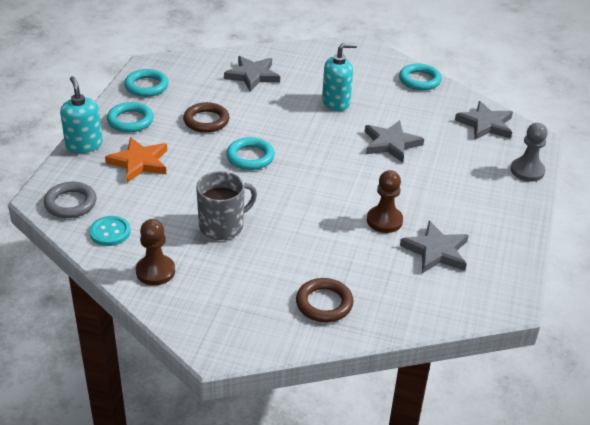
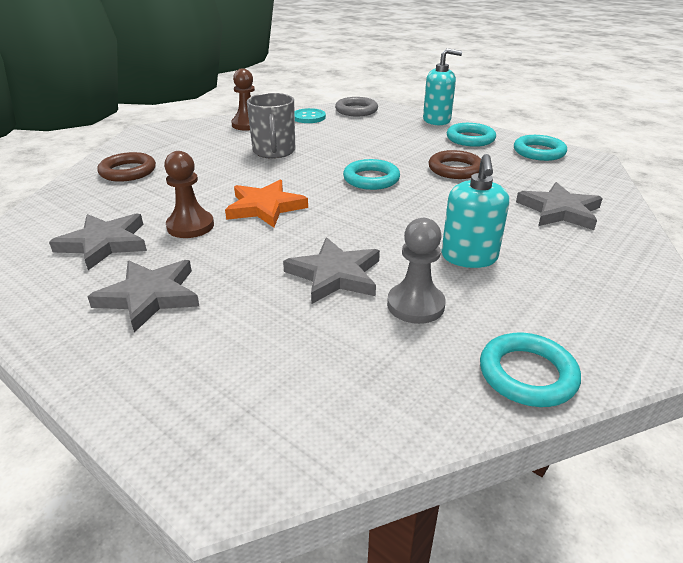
camera: 115 degrees right, 5 degrees down
orange star [105,137,167,183] -> orange star moved to [225,180,308,227]
grey star [455,101,513,140] -> grey star moved to [87,260,199,333]
grey pawn [511,123,548,182] -> grey pawn moved to [387,218,446,324]

